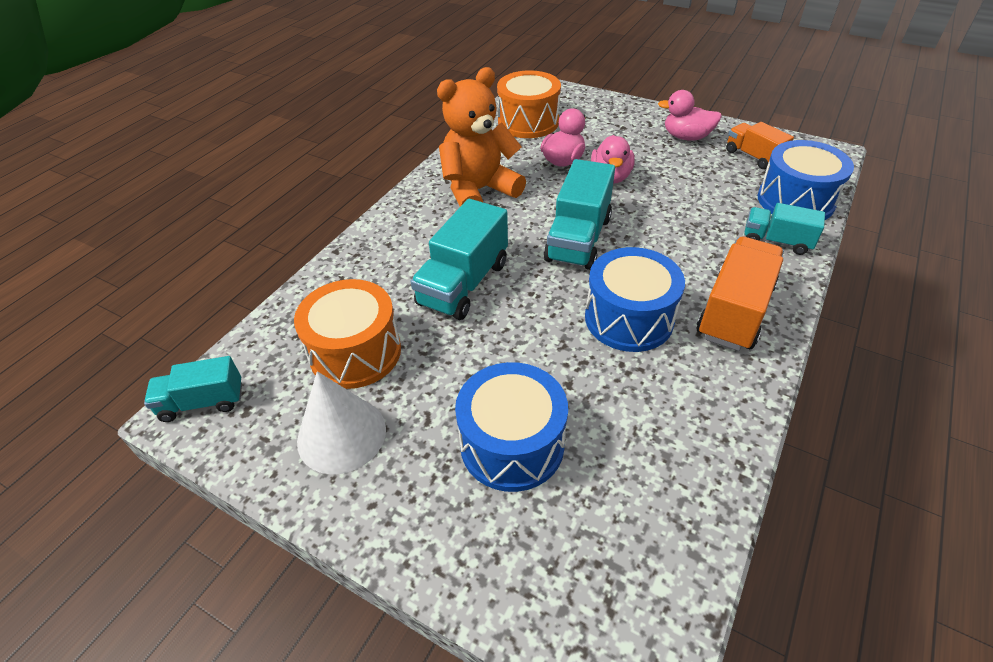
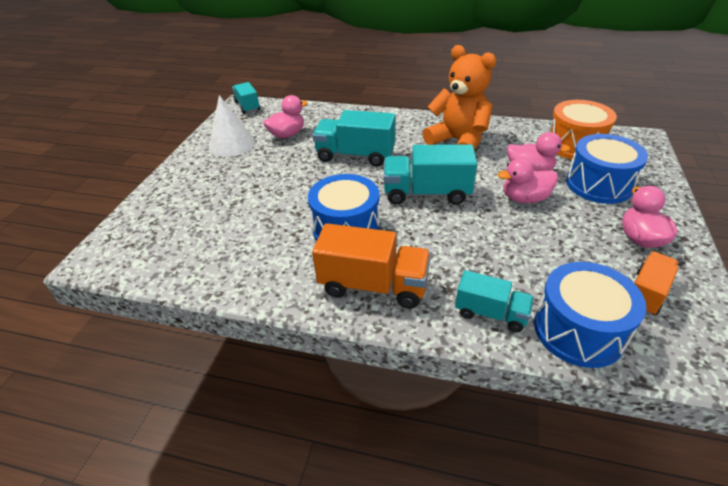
camera: 75 degrees right, 5 degrees down
orange drum [294,279,401,389] -> pink duck [263,95,307,138]
blue drum [455,362,568,492] -> blue drum moved to [566,134,648,204]
turquoise truck [744,203,825,255] -> turquoise truck turned 105 degrees clockwise [455,270,534,332]

